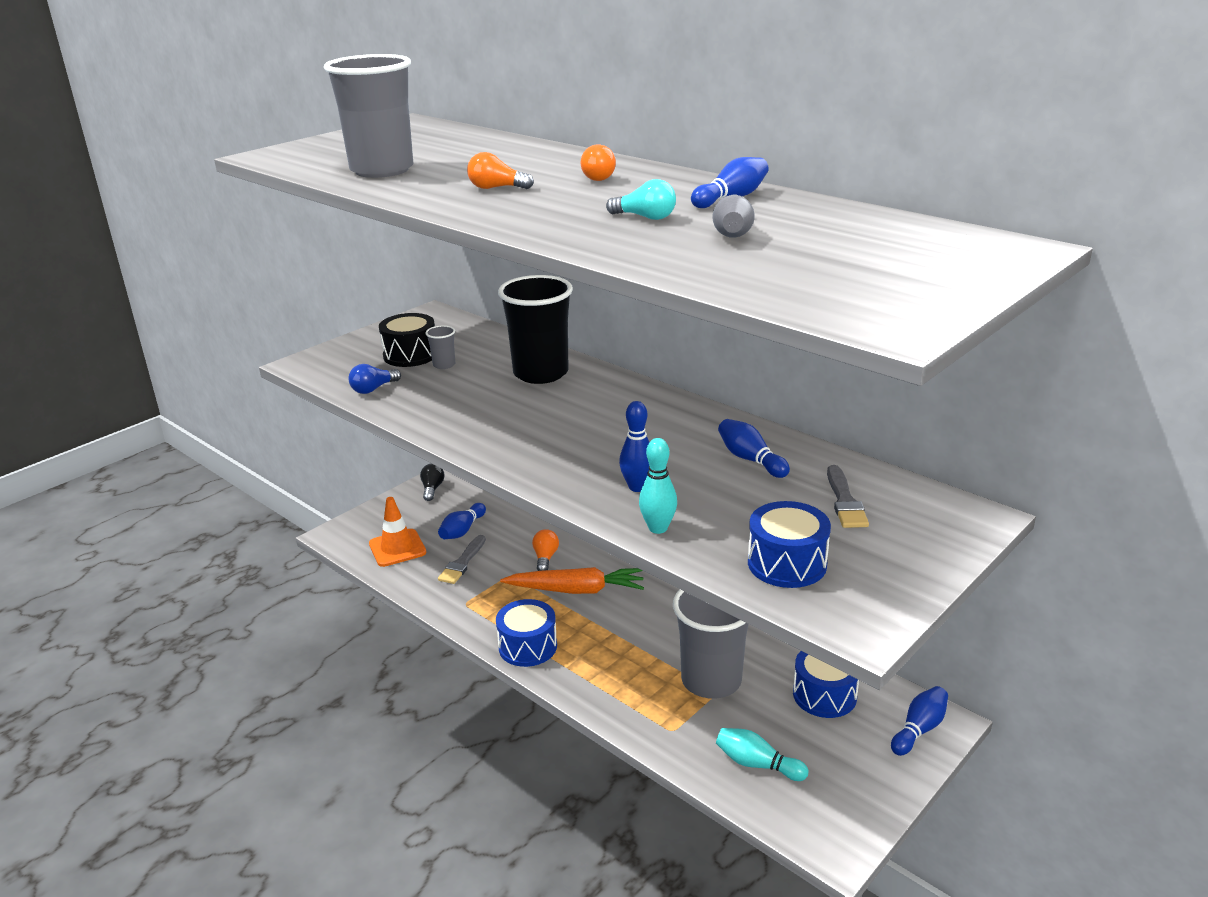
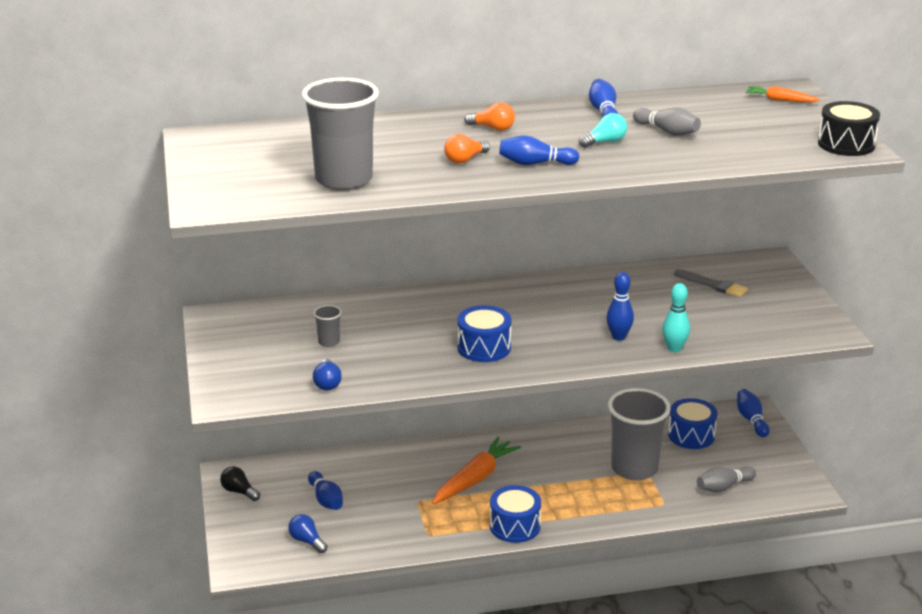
camera: 55 degrees left, 0 degrees up
orange traffic cone [369,497,426,567] -> blue light bulb [288,514,328,553]
black drum [379,313,435,367] -> black drum moved to [818,101,880,156]
grey brush [438,535,486,584] -> none
black cup [498,275,573,384] -> none
orange light bulb [532,529,559,571] -> none
turquoise bowling pin [716,728,808,781] -> grey bowling pin [697,466,756,492]
blue bowling pin [718,419,790,478] -> blue bowling pin moved to [499,135,579,165]
blue drum [748,501,831,588] -> blue drum moved to [458,306,512,362]
none -> orange carrot [745,86,820,102]

